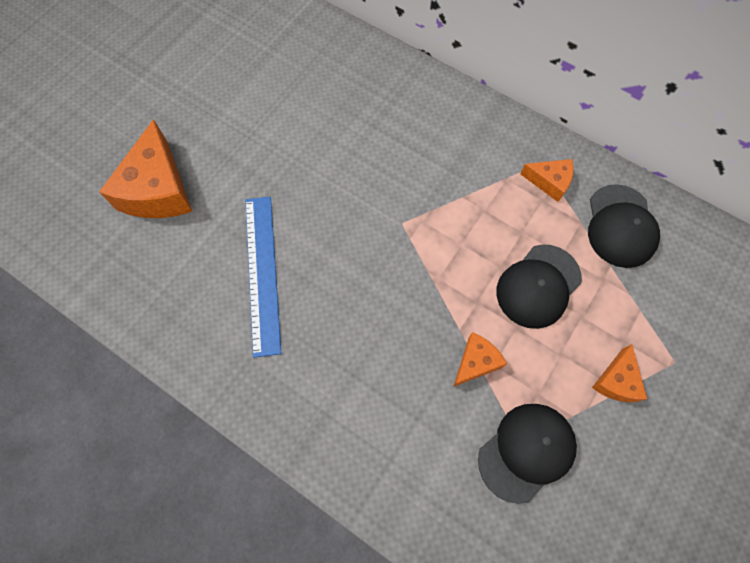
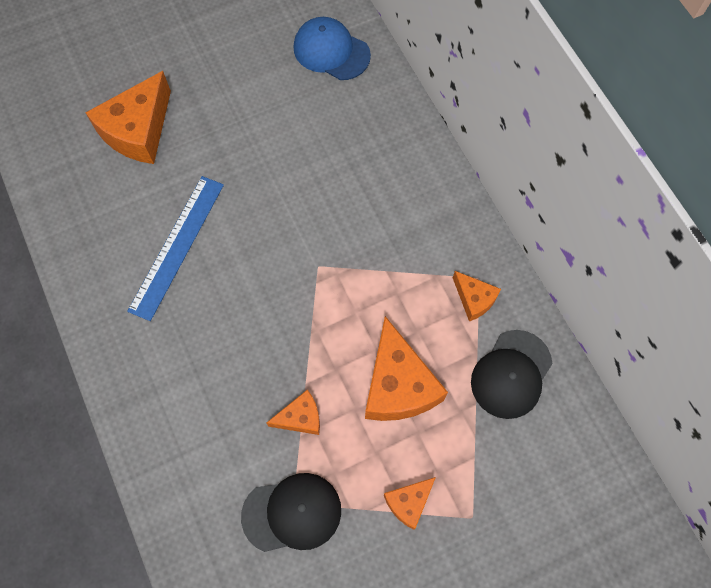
camera: 30 degrees right, 0 degrees up
black cap [497,244,582,329] -> orange cheese [365,316,448,421]
none -> blue cap [294,17,371,80]

